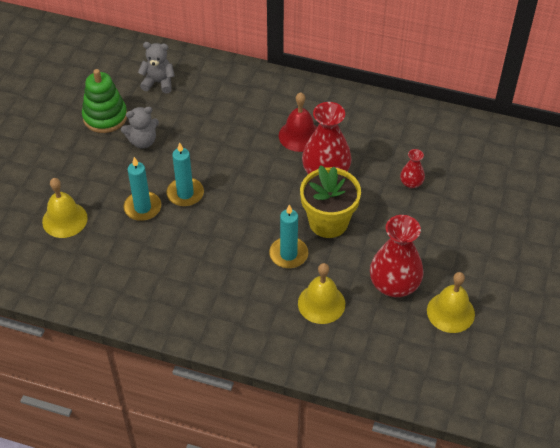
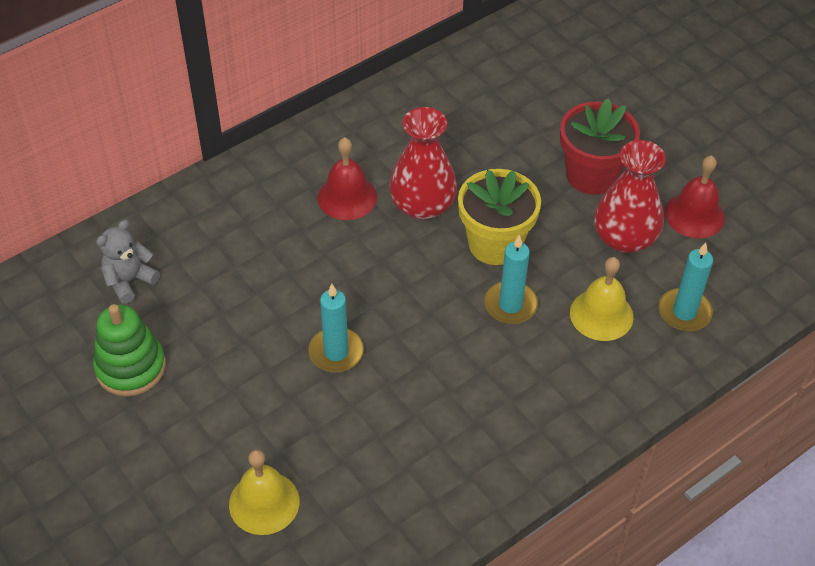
camera: 55 degrees left, 0 degrees up
grey teddy bear [121,107,159,149] -> none
turquoise candle [123,157,161,221] -> turquoise candle moved to [659,242,713,331]
red vase [400,149,425,188] -> none
yellow bell [427,272,475,333] -> red bell [665,155,725,238]
none -> red flower pot [560,98,640,195]

